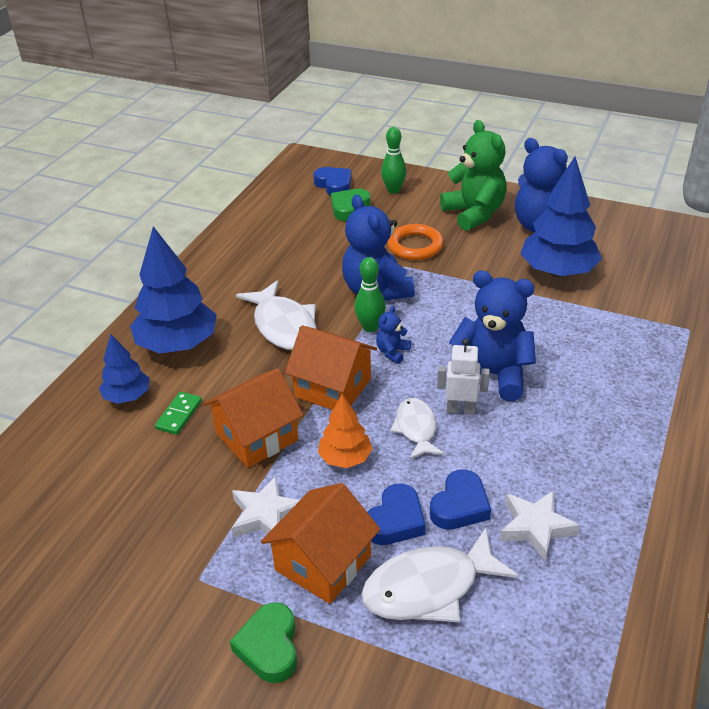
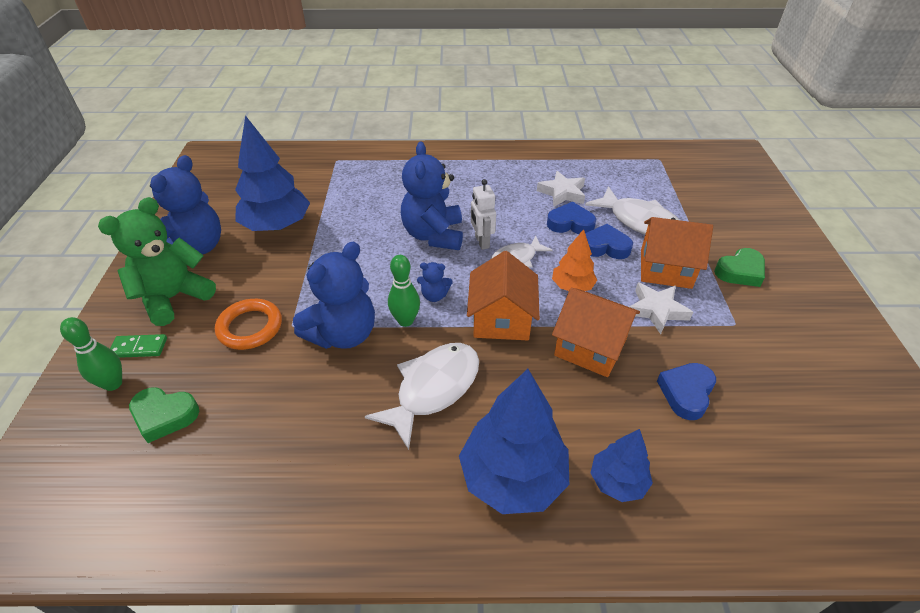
camera: 115 degrees left, 5 degrees up
green domino [155,392,202,435] -> green domino moved to [110,334,167,358]
blue heart [314,167,352,196] -> blue heart moved to [657,363,716,420]

